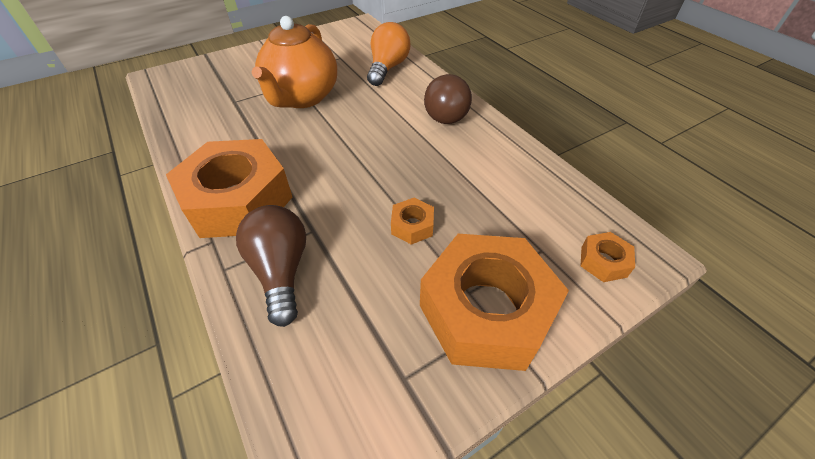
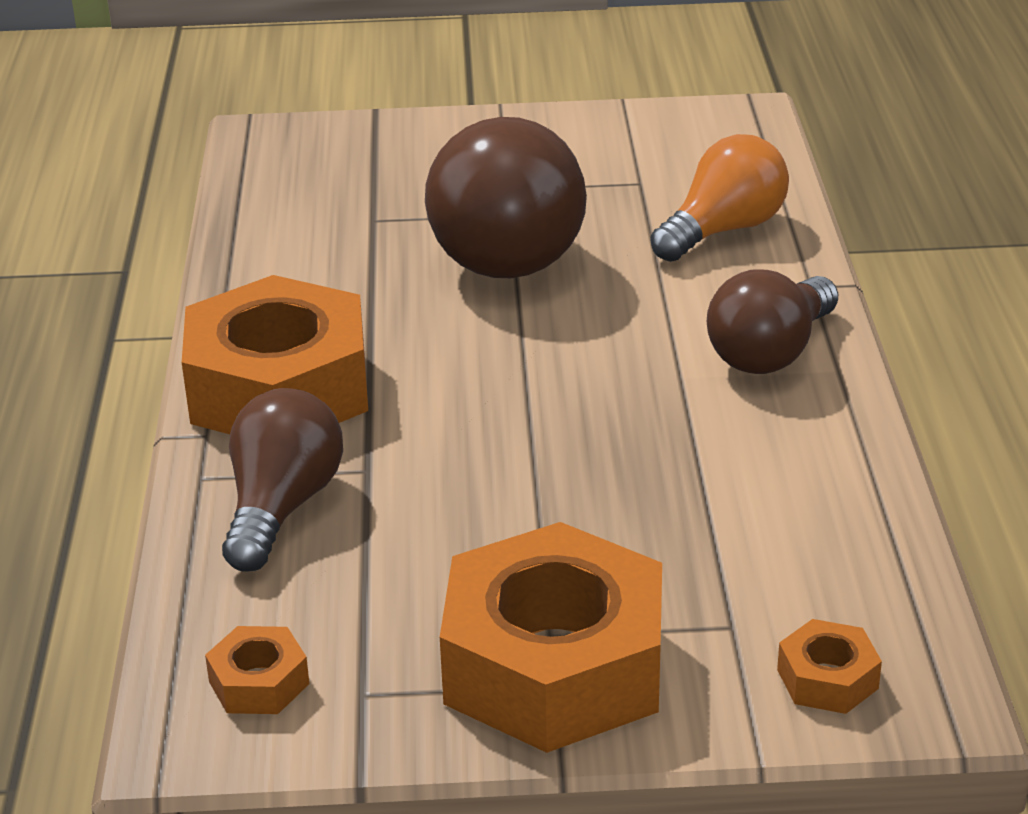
camera: 30 degrees right, 15 degrees down
orange teapot [252,16,337,108] -> brown light bulb [425,117,587,278]
orange nut [391,198,434,245] -> orange nut moved to [205,626,309,714]

